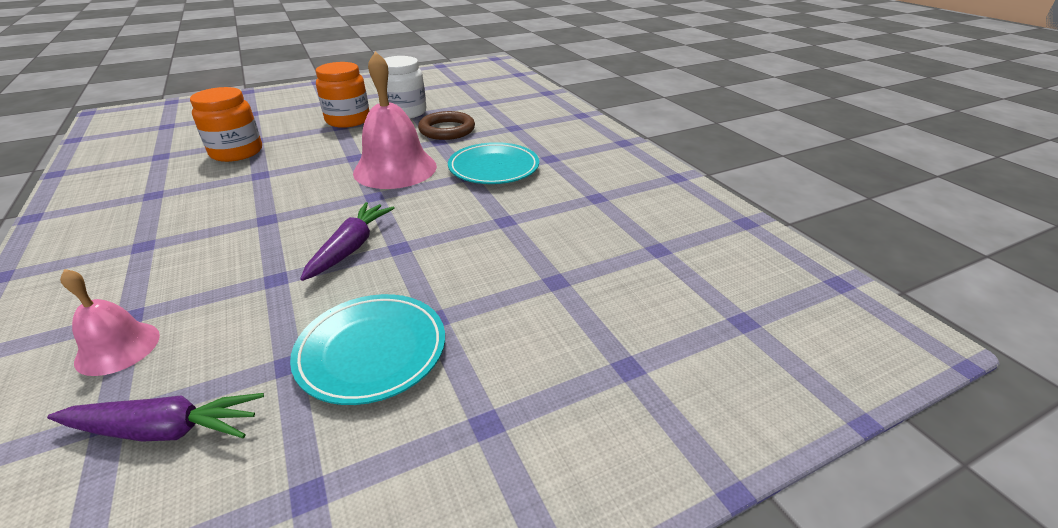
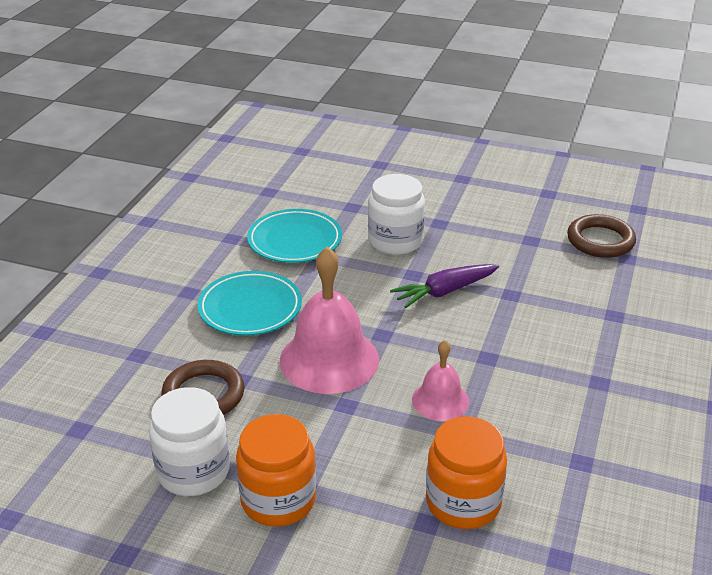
camera: 135 degrees left, 0 degrees up
purple carrot [47,393,264,442] -> brown ring [567,214,636,258]
pink bell [60,269,160,376] -> pink bell moved to [412,340,469,421]
turquoise plate [290,294,445,405] -> turquoise plate moved to [247,209,342,263]
none -> white jar [368,174,425,255]

